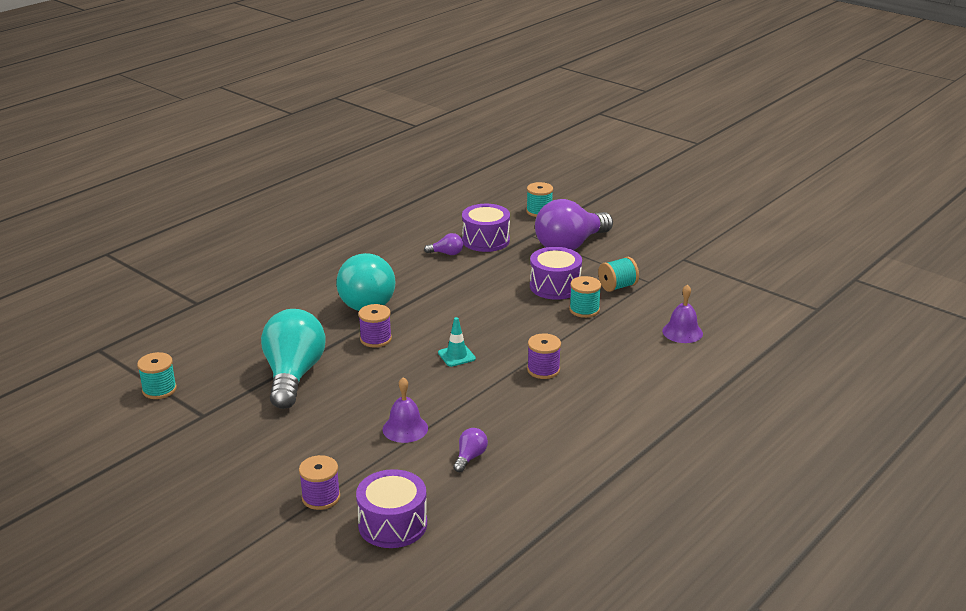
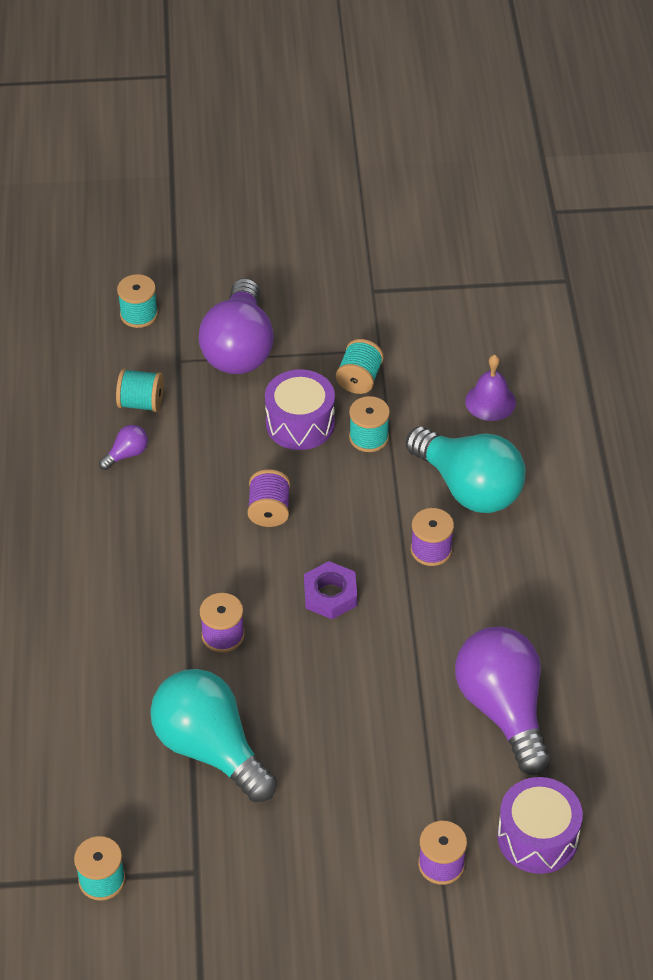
camera: 45 degrees left, 20 degrees up
turquoise light bulb [336,253,396,311] -> turquoise light bulb moved to [406,427,526,513]
purple bell [382,377,428,443] -> none
turquoise traffic cone [438,317,476,367] -> purple nut [304,561,357,619]
purple light bulb [453,428,488,472] -> purple light bulb [455,627,551,775], size x2.44
purple drum [462,204,510,252] -> turquoise spool [116,369,164,412]
none -> purple spool [247,469,290,527]

